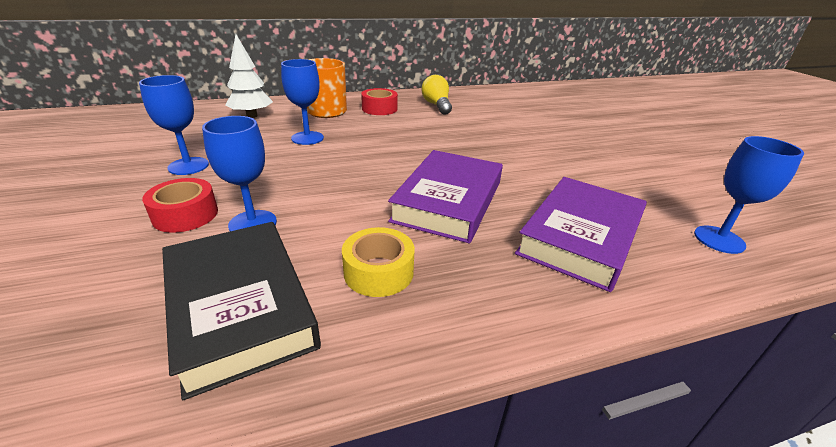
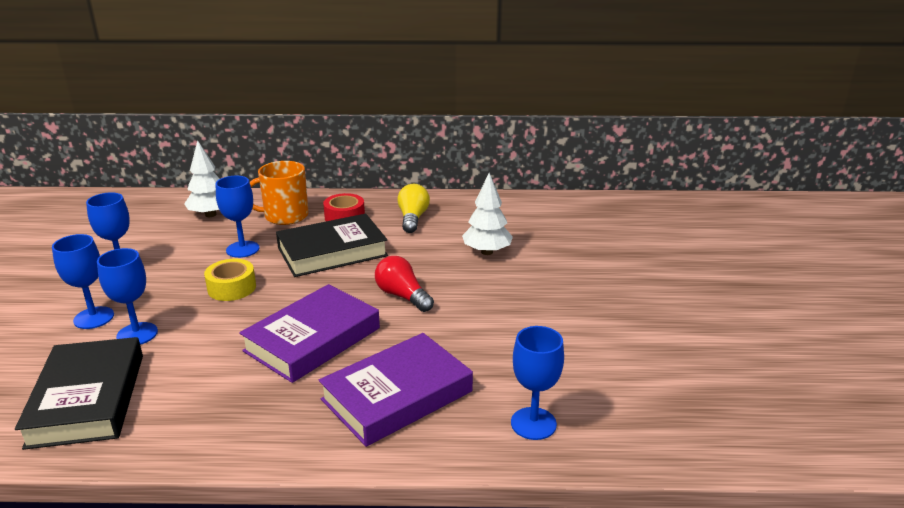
camera: 20 degrees right, 5 degrees down
red tape [142,178,218,233] -> blue goblet [52,234,114,329]
yellow tape [342,227,415,297] -> yellow tape moved to [204,259,256,301]
none -> black book [276,214,388,277]
none -> red light bulb [375,256,434,312]
none -> white tree [462,173,513,255]

